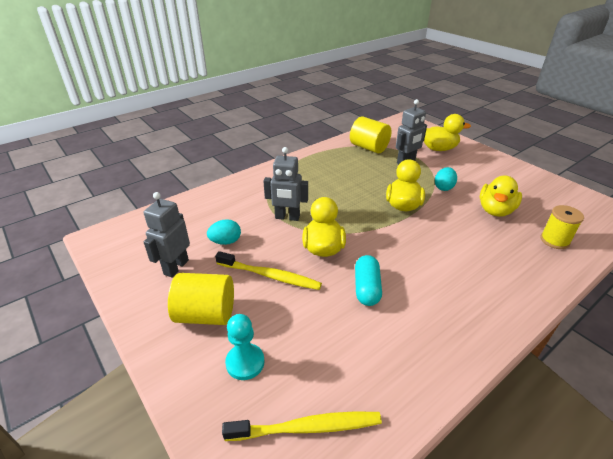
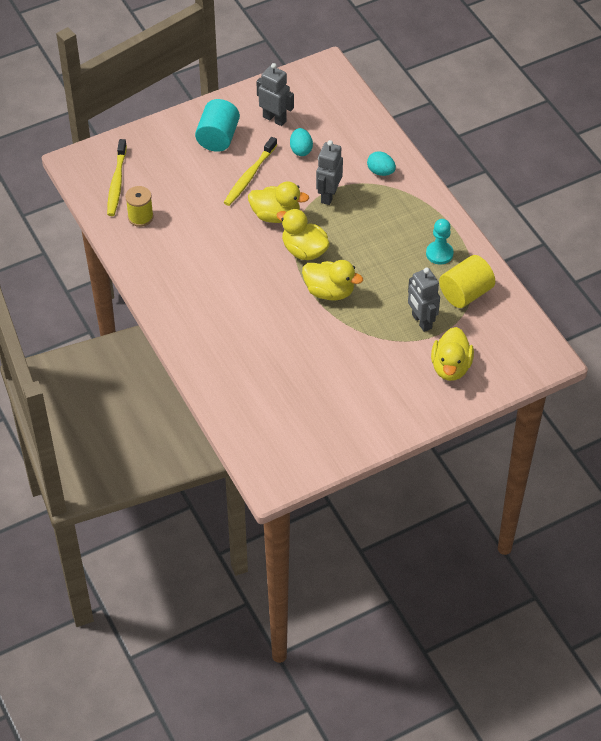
camera: 100 degrees right, 15 degrees up
yellow cylinder [168,273,234,325] -> turquoise cylinder [195,99,240,152]
turquoise pawn [225,314,264,380] -> turquoise pawn moved to [426,219,454,265]
turquoise capsule [355,255,382,306] -> none
turquoise egg [435,167,457,191] -> turquoise egg moved to [367,151,396,176]
yellow duck [480,175,522,217] -> yellow duck moved to [277,209,330,260]
yellow spool [540,205,584,249] -> yellow spool moved to [125,186,154,227]

